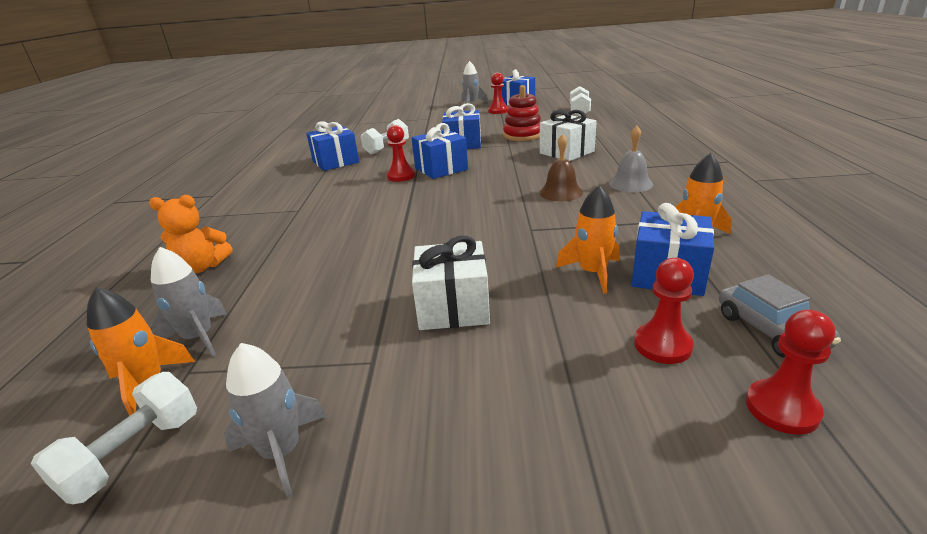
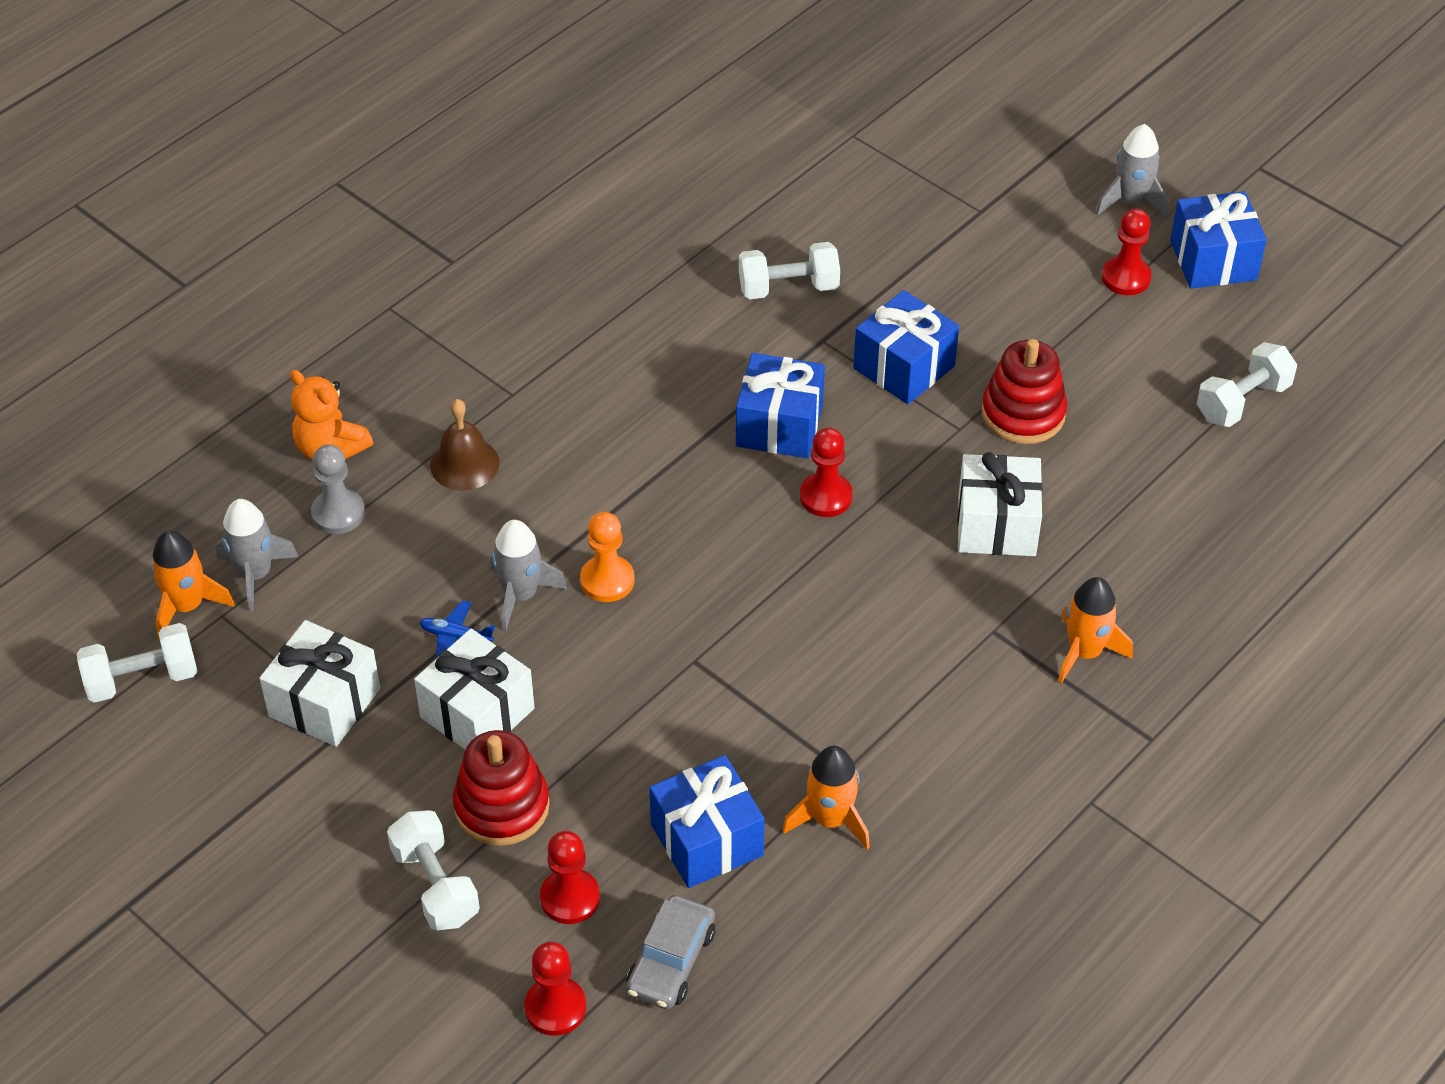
camera: 40 degrees right, 20 degrees up
grey rocket [224,343,326,498] -> grey rocket moved to [490,520,567,631]
blue gift [306,121,359,171] -> none
red pawn [387,125,415,182] -> red pawn moved to [800,428,853,517]
brown bell [539,134,583,201] -> brown bell moved to [430,399,500,491]
orange rocket [556,185,619,294] -> orange rocket moved to [1058,577,1133,684]
grey bell [609,126,653,192] -> none
none -> white gift [259,620,380,747]
none -> grey pawn [311,444,365,534]
none -> white dumbbell [387,810,480,930]
none -> blue plane [419,600,495,659]
none -> red stacking toy [453,730,550,846]
none -> orange pawn [580,512,635,602]

